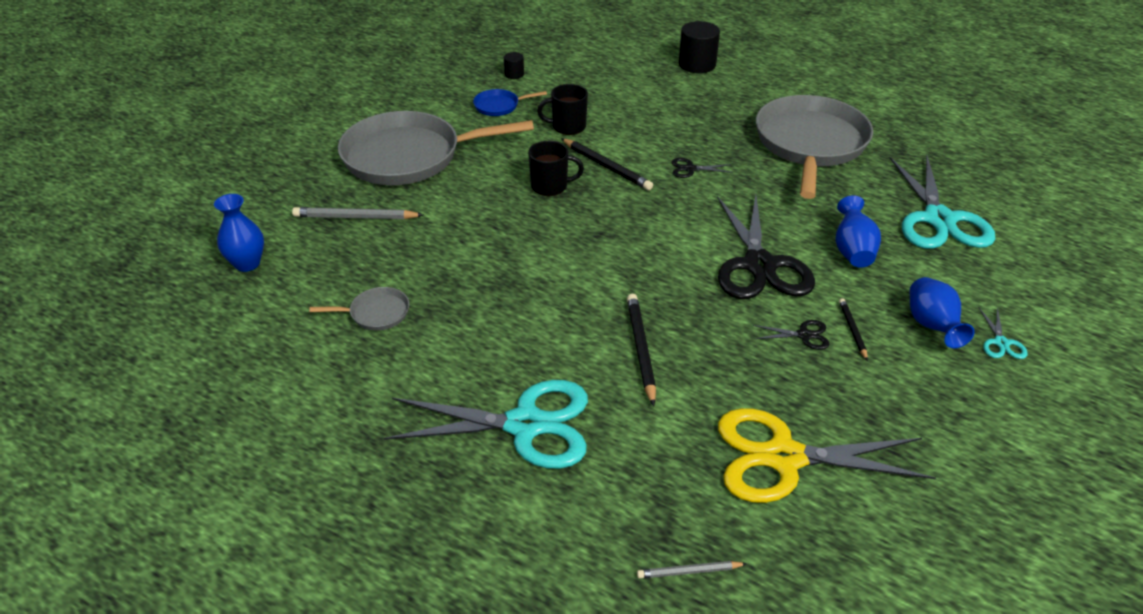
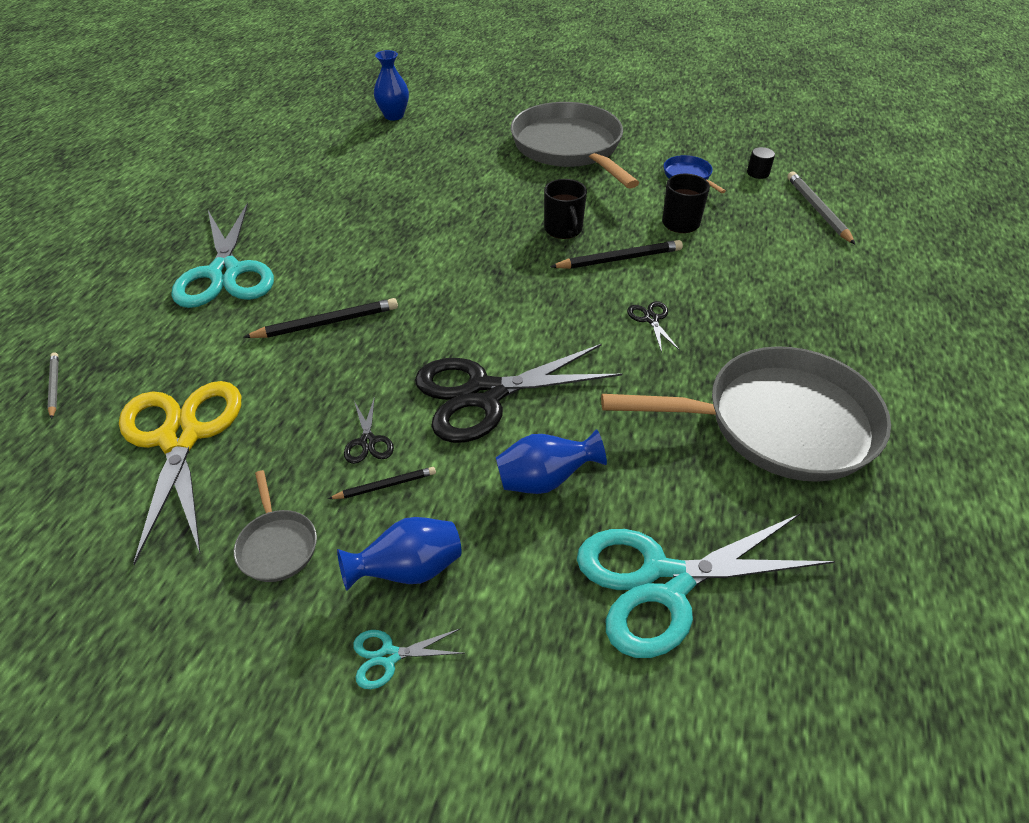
camera: 75 degrees right, 5 degrees up
grey pencil [292,207,423,219] -> grey pencil moved to [787,171,855,244]
grey pan [309,287,409,331] -> grey pan moved to [234,470,317,582]
black pencil [561,138,653,190] -> black pencil turned 135 degrees counterclockwise [550,240,683,269]
black cylinder [679,21,720,73] -> none

